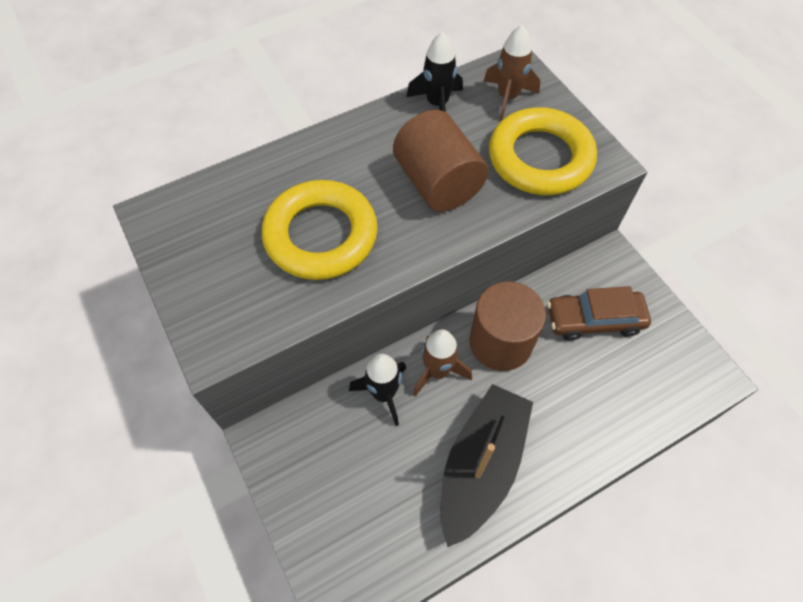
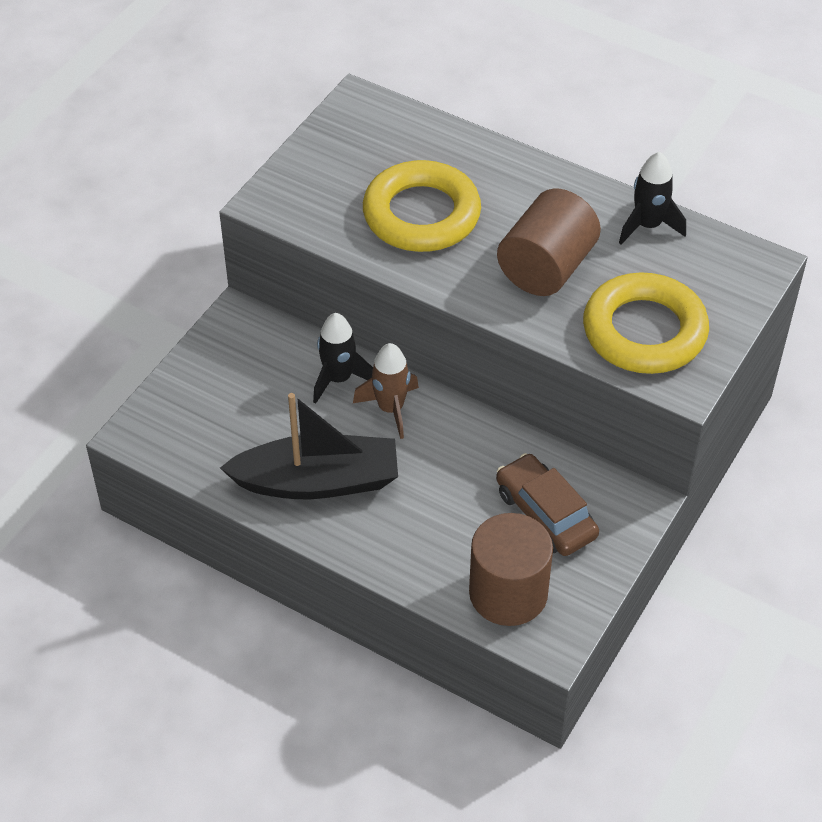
camera: 60 degrees right, 10 degrees down
brown cylinder [469,281,546,371] -> brown cylinder moved to [469,513,553,626]
brown rocket [483,25,540,121] -> none

